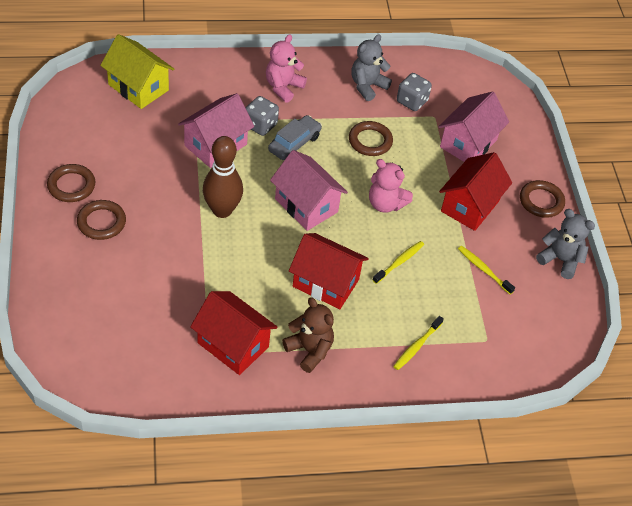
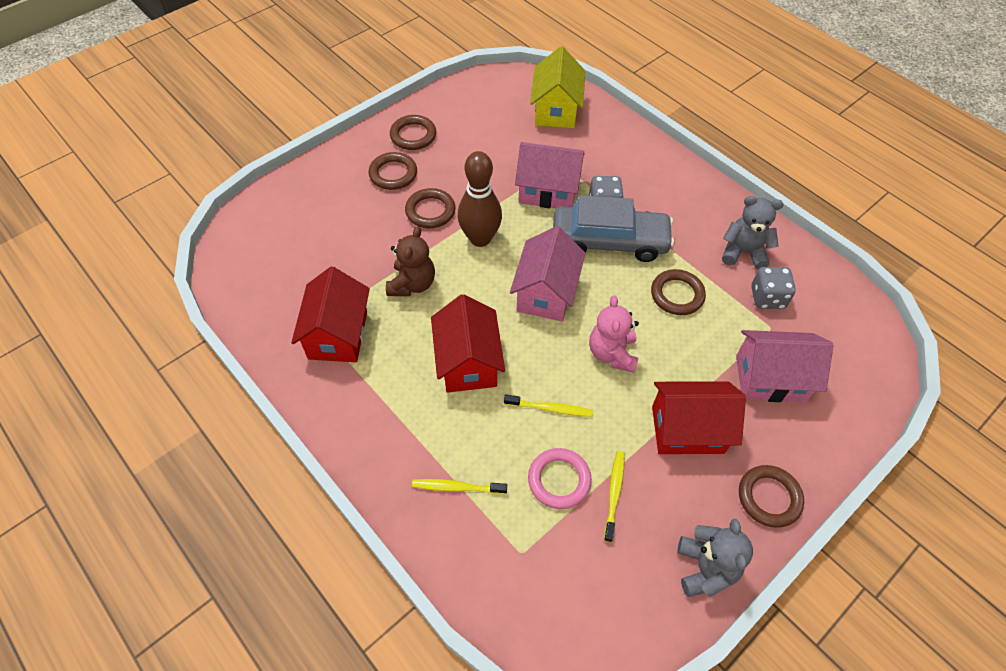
camera: 60 degrees right, 5 degrees up
pink teddy bear [266,34,307,103] -> none
grey car [268,115,322,160] -> grey car [553,195,674,262], size x1.67
brown teddy bear [282,297,334,373] -> brown teddy bear moved to [386,226,435,296]
none -> brown ring [405,188,455,228]
none -> pink ring [528,448,592,509]

